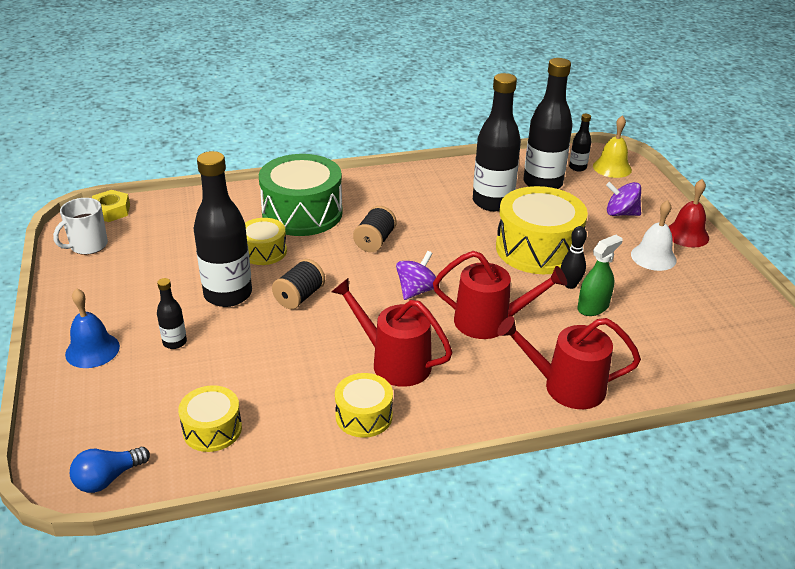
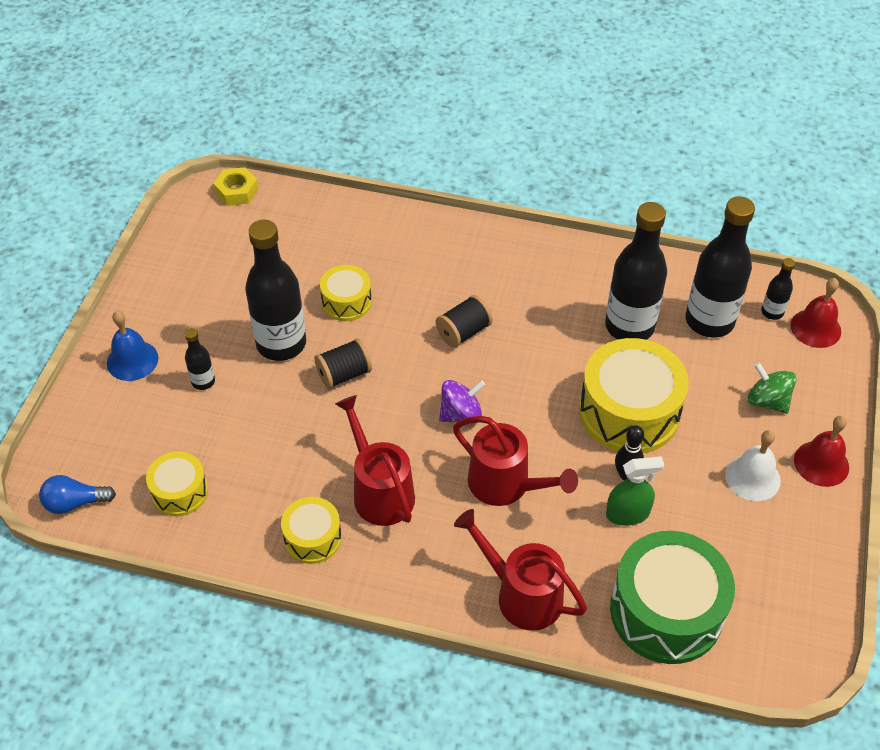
camera: 30 degrees right, 15 degrees up
white mug [53,198,108,255] -> none
green drum [259,154,343,236] -> green drum moved to [610,531,735,664]
yellow bell [593,115,632,178] -> red bell [791,278,841,348]
purple spinning top [606,182,641,216] -> green spinning top [748,362,797,414]

